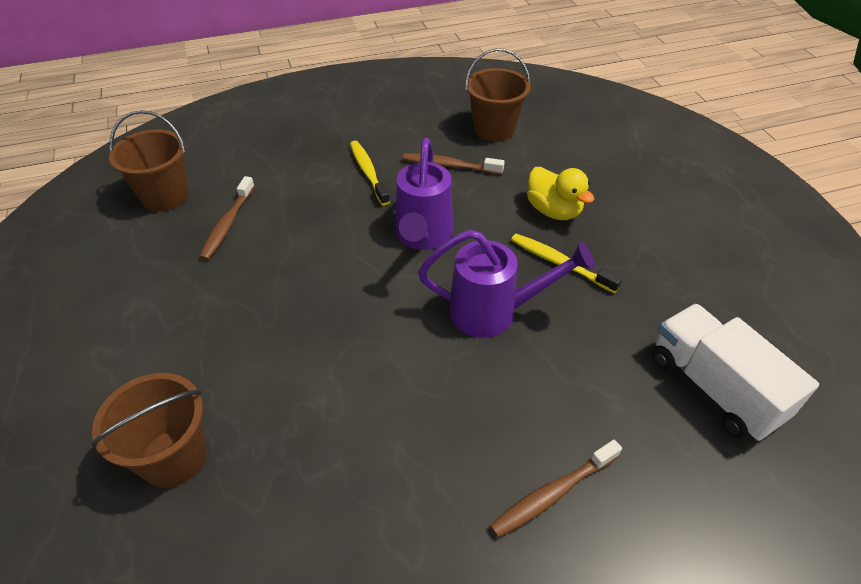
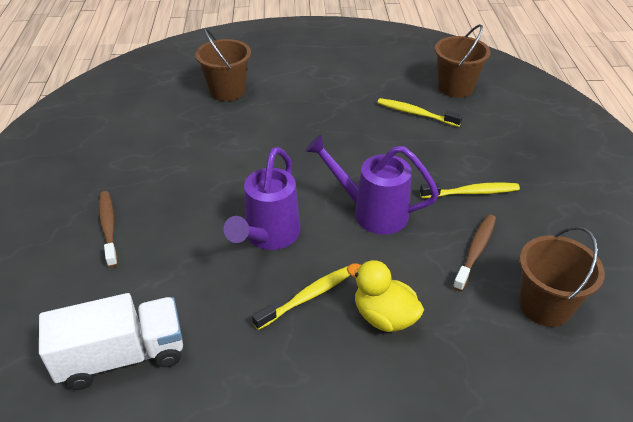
camera: 105 degrees right, 5 degrees down
brown toothbrush [199,176,255,261] -> yellow toothbrush [377,98,463,127]
yellow duck [527,167,594,220] -> yellow duck turned 60 degrees clockwise [347,260,424,332]

